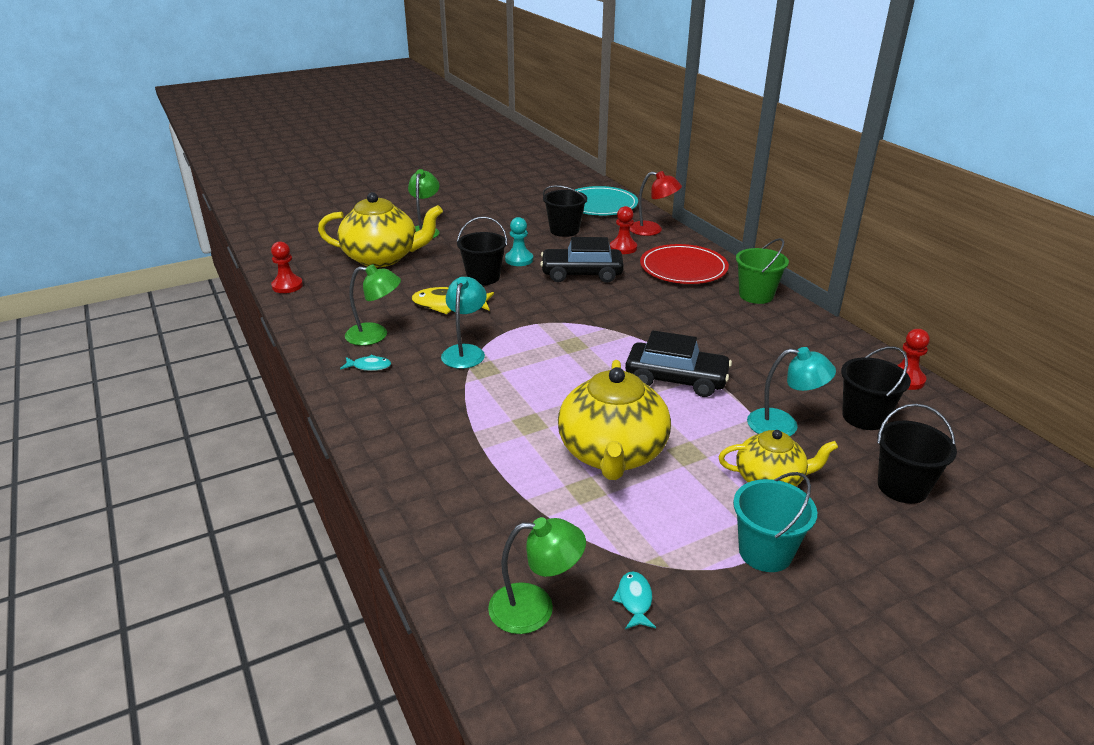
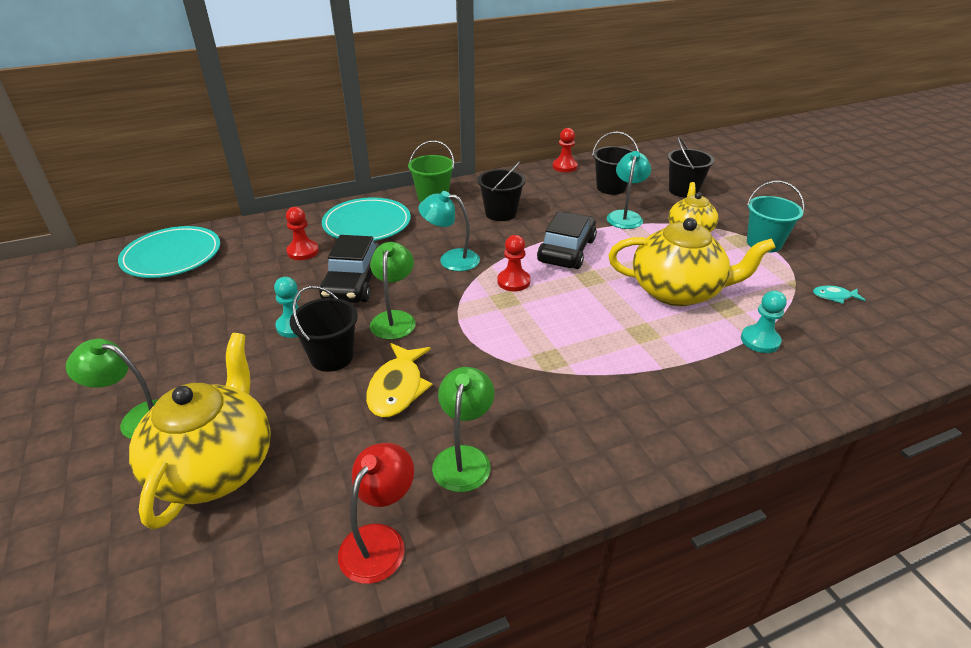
camera: 85 degrees left, 5 degrees up
red pawn [271,241,303,293] -> red pawn moved to [497,235,530,291]
turquoise fish [340,355,391,371] -> none
turquoise lamp [441,277,487,369] -> turquoise lamp moved to [418,191,480,271]
green lamp [488,517,586,634] -> green lamp moved to [370,242,416,340]
black bucket [543,185,587,237] -> black bucket moved to [477,161,526,221]
red lamp [629,171,682,236] -> red lamp moved to [338,443,414,584]
red plate [640,244,729,284] -> turquoise plate [322,197,411,241]
none -> turquoise pawn [741,291,787,353]

